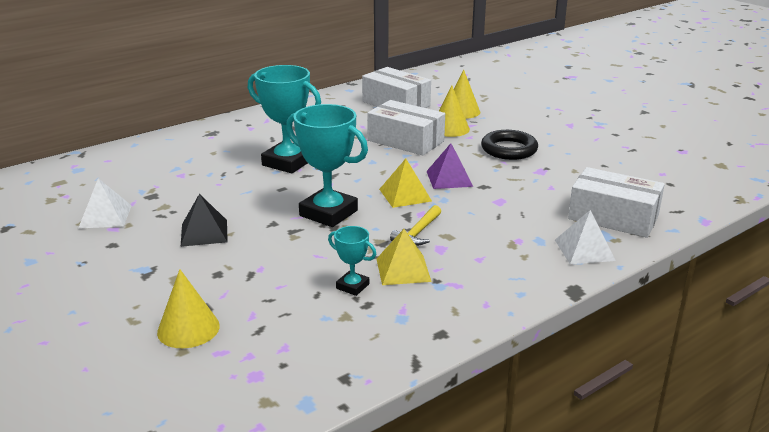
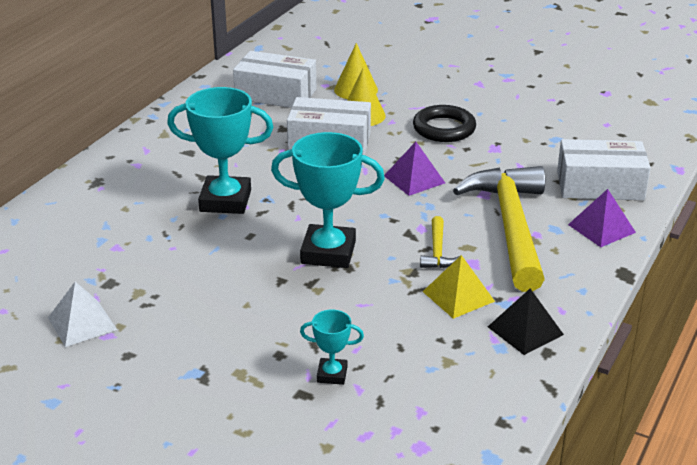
camera: 25 degrees left, 5 degrees up
yellow cone [157,269,220,348] -> none
black pyramid [181,194,228,247] -> black pyramid moved to [488,289,564,355]
turquoise trophy [328,226,376,296] -> turquoise trophy moved to [300,310,364,385]
yellow pyramid [379,159,432,208] -> none
white pyramid [555,210,616,264] -> purple pyramid [568,189,636,247]
none -> yellow hammer [453,166,545,292]

